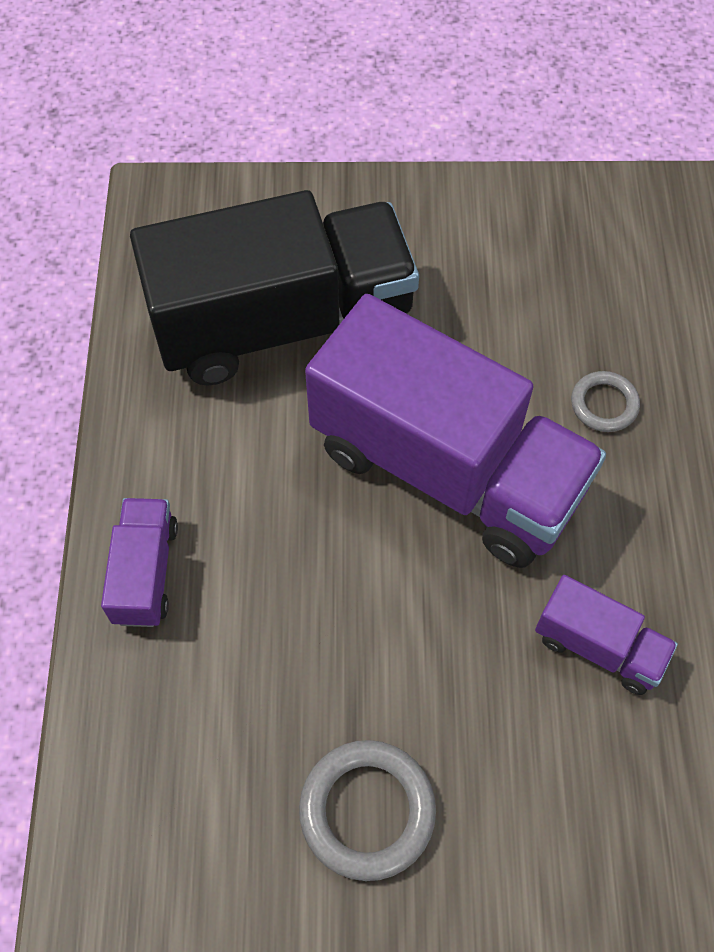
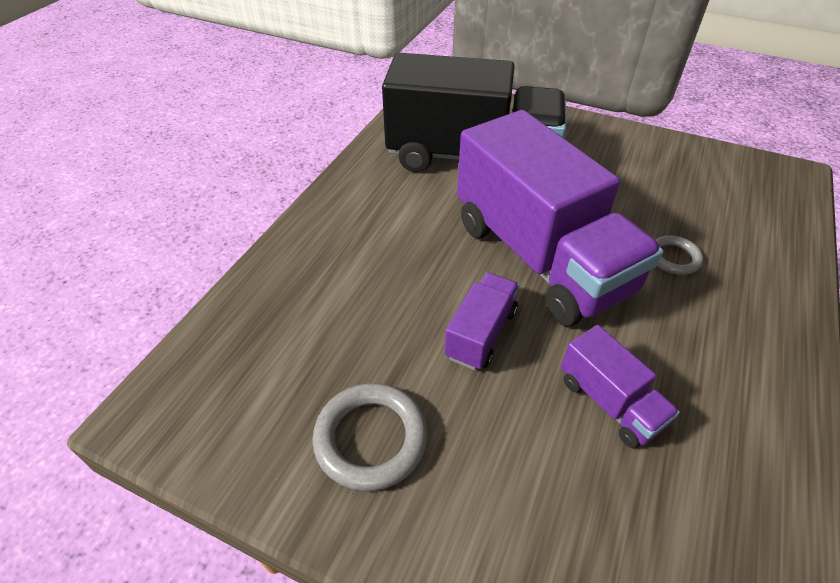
camera: 25 degrees right, 15 degrees down
purple truck [101,498,178,627] -> purple truck moved to [445,273,520,370]

